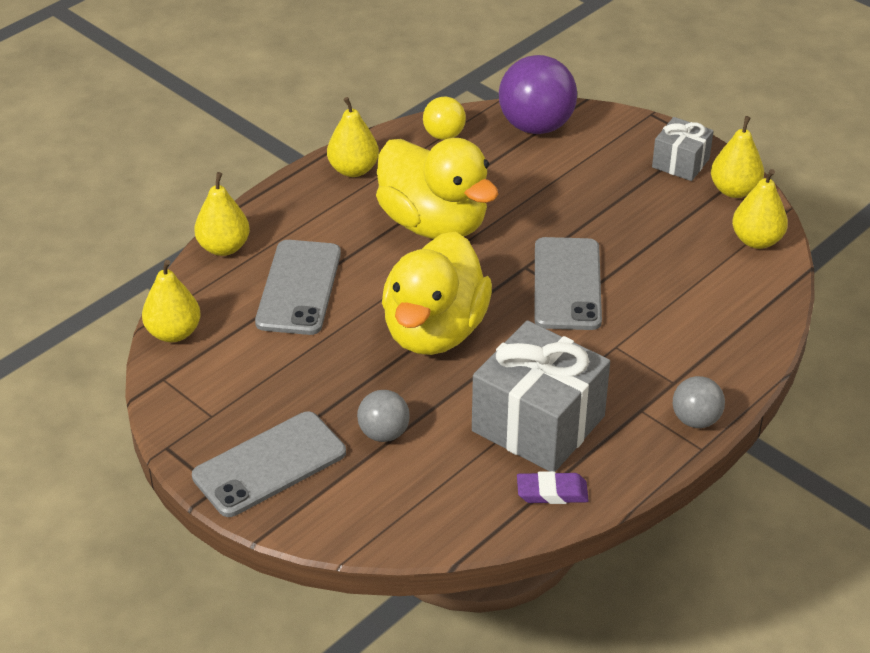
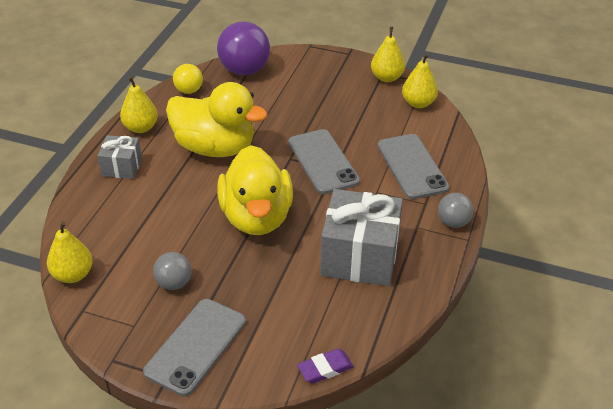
camera: 25 degrees left, 0 degrees up
yellow pear [194,172,250,256] -> none
grey phone [255,240,341,335] -> grey phone moved to [378,134,449,199]
grey ball [357,390,410,442] -> grey ball moved to [153,252,192,290]
purple eraser [517,471,589,504] -> purple eraser moved to [297,349,354,383]
grey gift [652,117,713,181] -> grey gift moved to [97,135,142,179]

